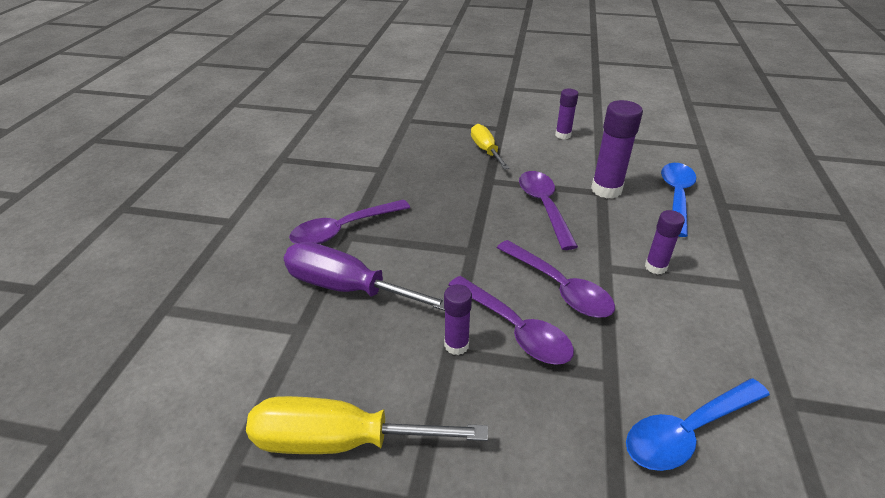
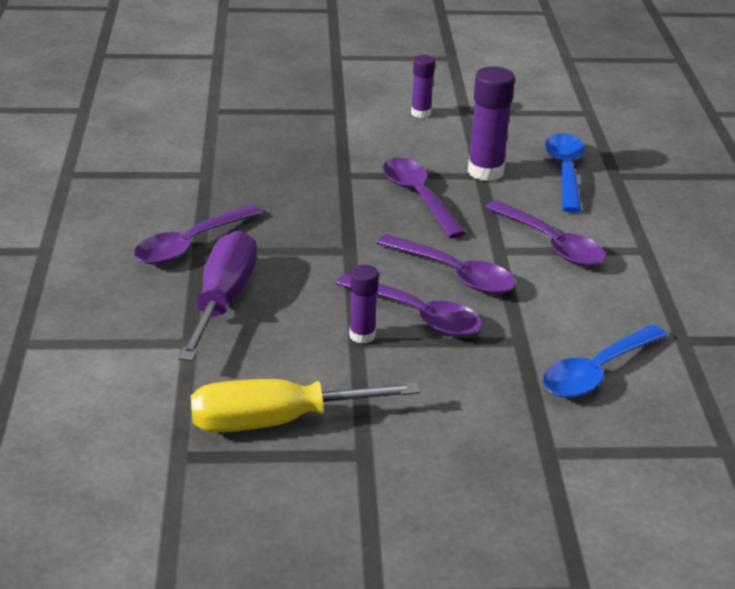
camera: 15 degrees left, 5 degrees down
purple screwdriver [284,242,445,311] -> purple screwdriver turned 90 degrees clockwise [178,230,257,361]
yellow screwdriver [471,124,509,169] -> none
purple glue stick [645,210,685,275] -> purple spoon [485,200,606,266]

